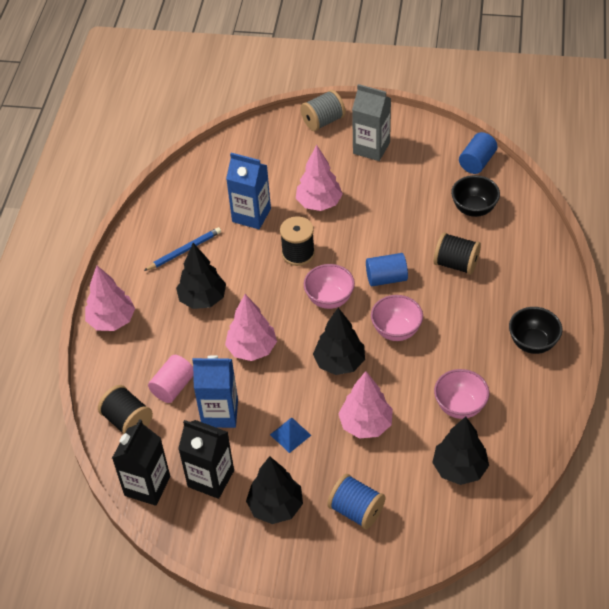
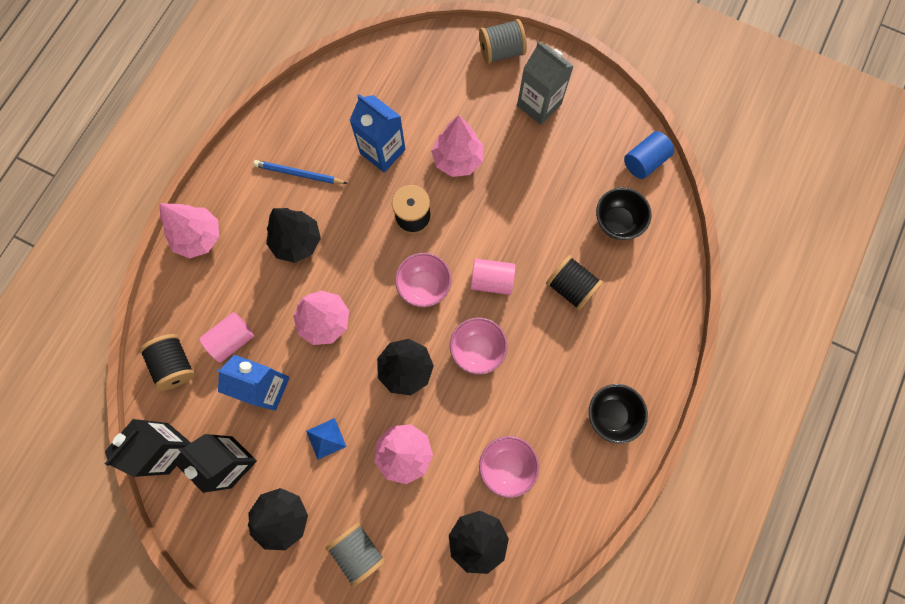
camera: 15 degrees right, 25 degrees up
blue pencil [144,227,221,271] -> blue pencil turned 150 degrees counterclockwise [253,160,348,184]
blue spool [327,474,385,529] -> grey spool [325,522,386,588]
blue cylinder [366,253,408,286] -> pink cylinder [471,259,516,295]

